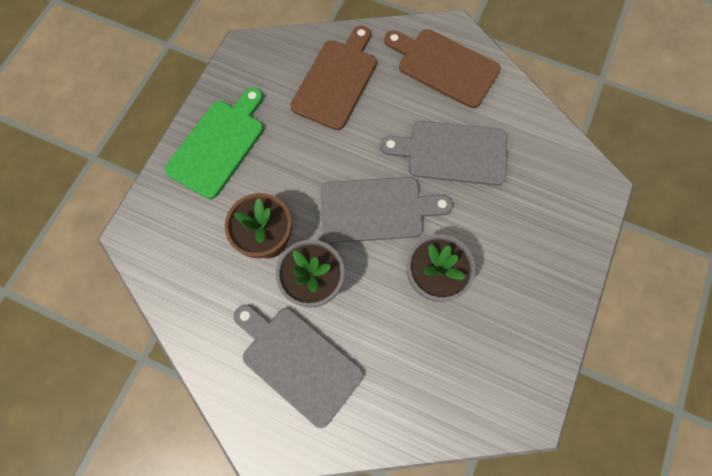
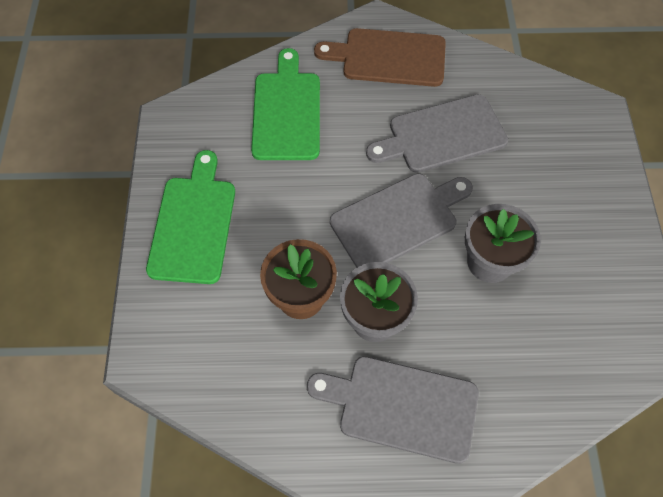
camera: 25 degrees left, 10 degrees down
brown cutting board [290,25,377,130] -> green cutting board [251,48,320,160]

